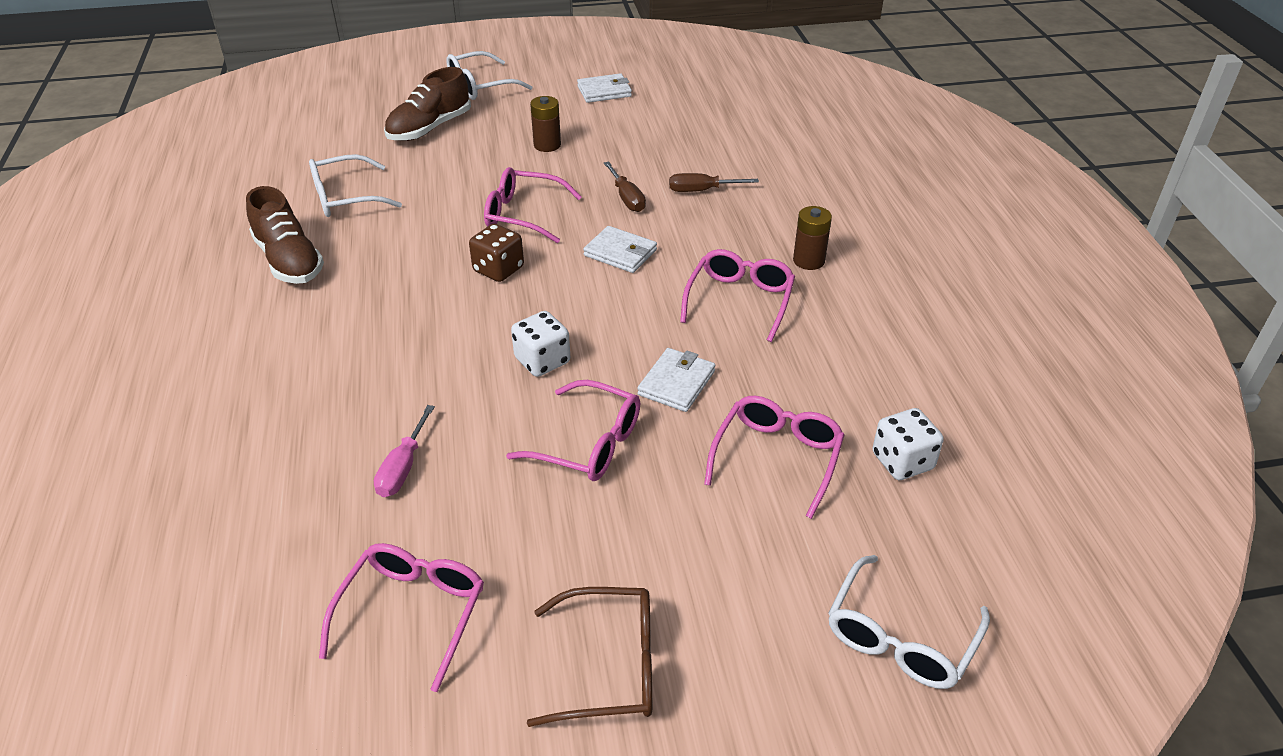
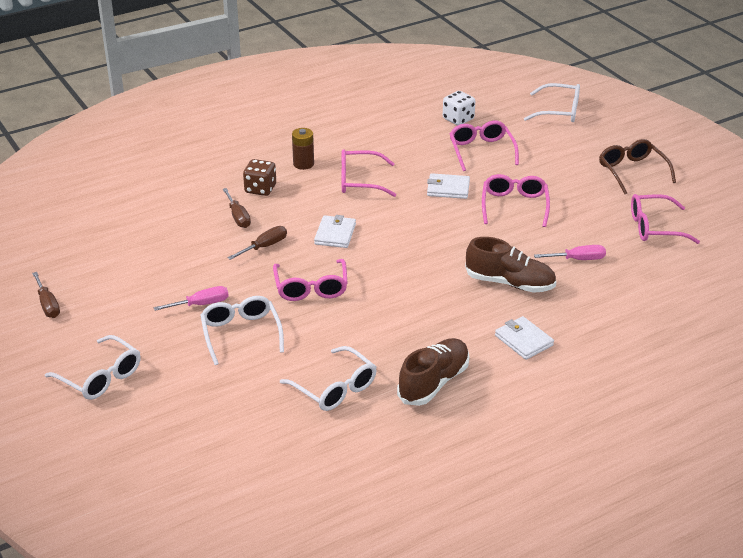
camera: 110 degrees left, 5 degrees down
brown shoe [384,67,471,141] -> brown shoe moved to [465,237,556,293]
brown dice [469,224,524,282] -> brown dice moved to [243,159,276,196]
white dice [511,311,570,377] -> none
brown battery [530,96,561,152] -> pink screwdriver [154,286,229,311]
white wallet [577,73,632,103] -> white wallet moved to [495,316,554,360]
pink glasses [704,396,844,519] -> pink glasses turned 75 degrees clockwise [449,121,519,171]
none -> brown screwdriver [32,272,60,318]
none -> white glasses [200,296,284,365]

